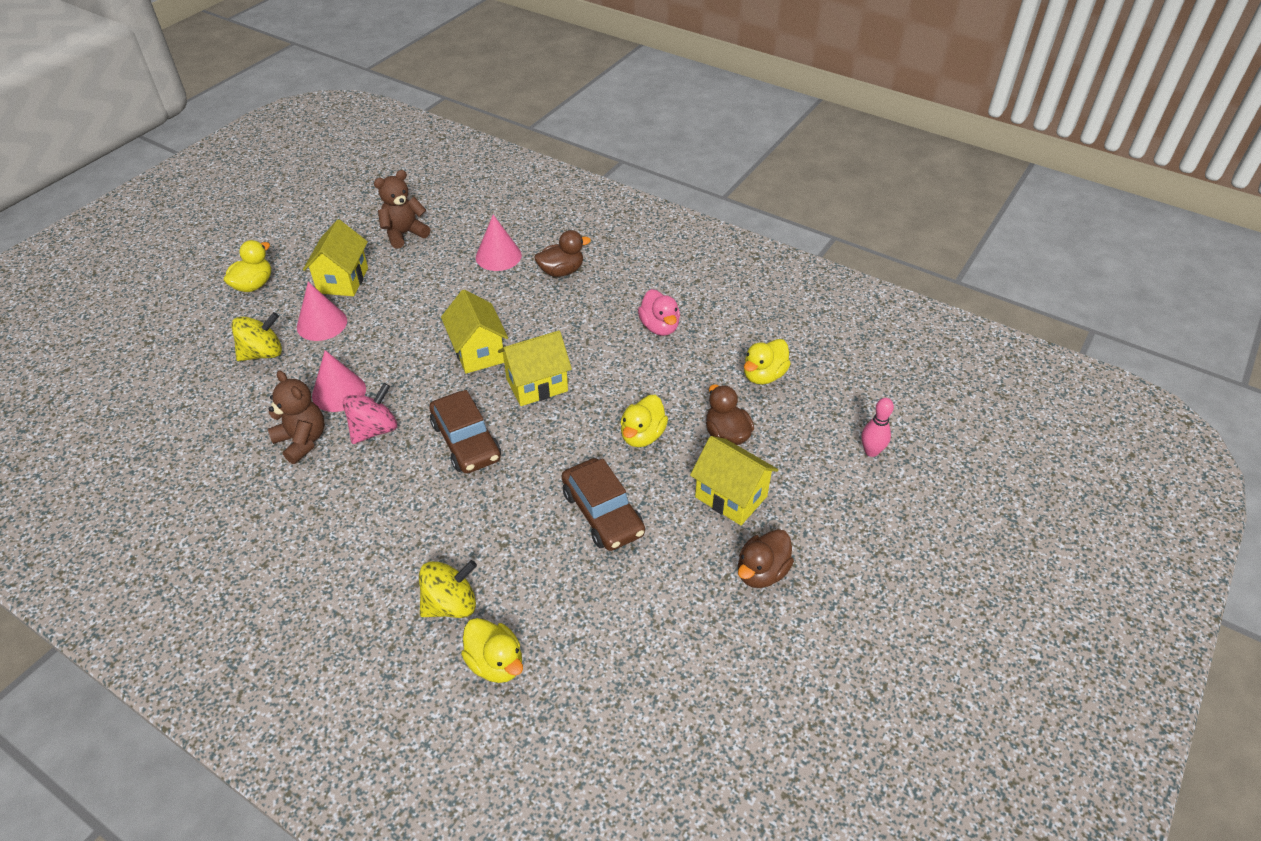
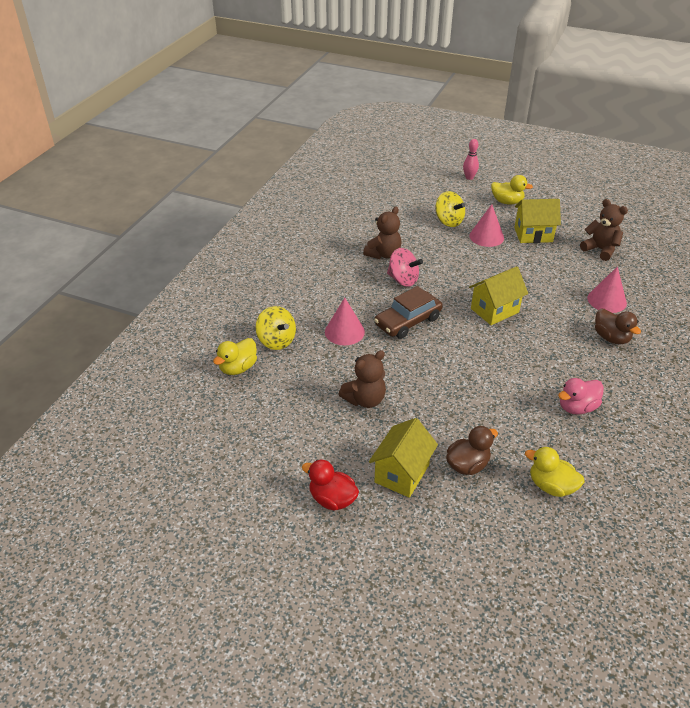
camera: 80 degrees right, 5 degrees down
pink cone [312,350,366,412] -> pink cone moved to [325,298,365,345]
yellow house [498,331,572,406] -> none
brown car [562,458,645,551] -> brown teddy bear [339,350,386,408]
yellow duck [621,395,668,447] -> none
brown duck [738,529,794,588] -> red duck [302,459,359,511]
pink bowling pin [862,398,894,457] -> pink bowling pin moved to [463,139,479,180]

